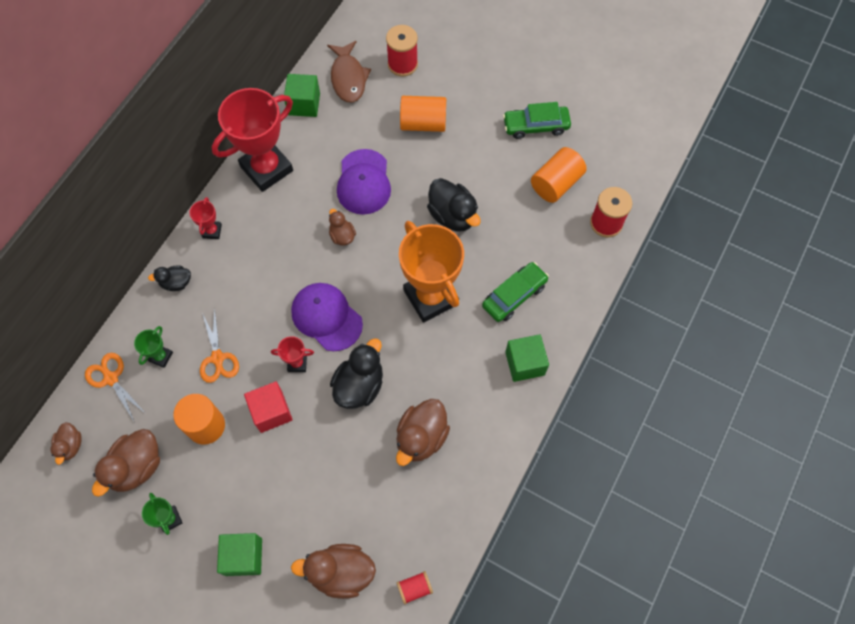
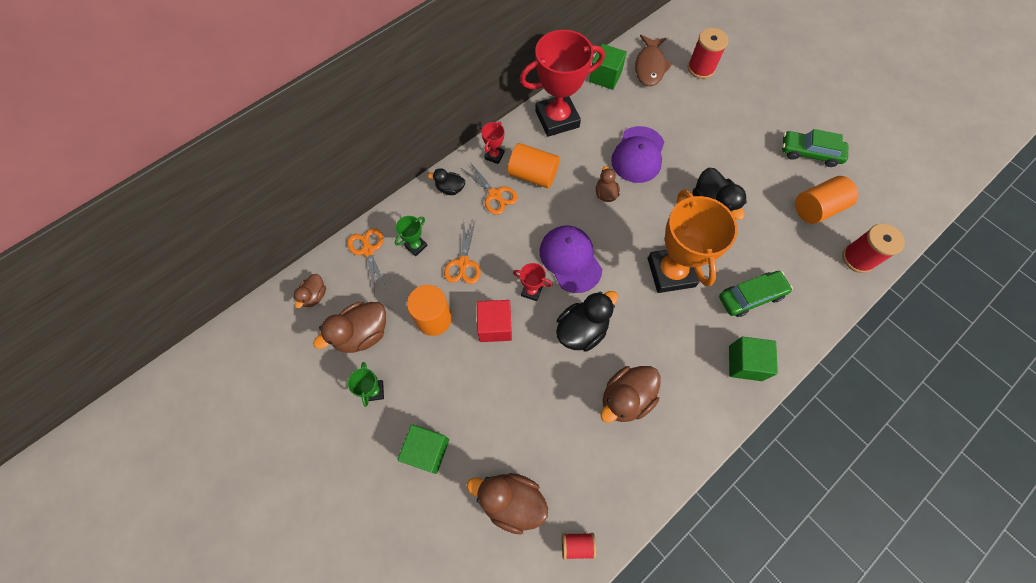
camera: 20 degrees right, 0 degrees up
orange cylinder [400,96,446,132] -> orange cylinder moved to [508,143,560,188]
none -> orange scissors [461,161,518,215]

